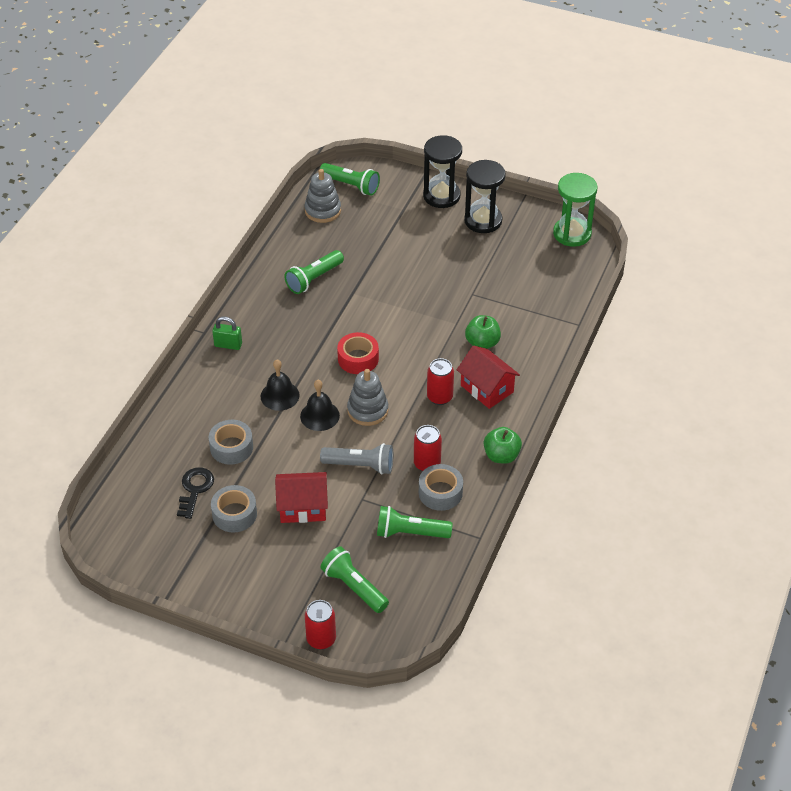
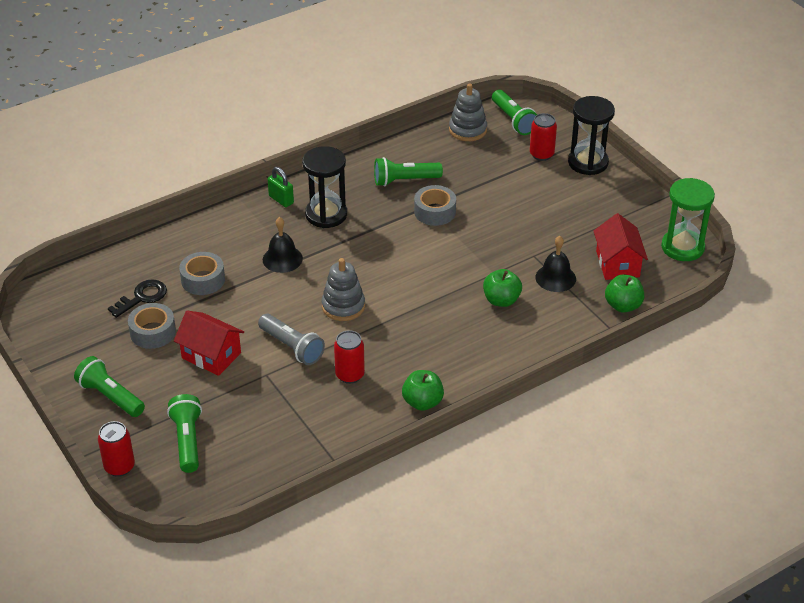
camera: 35 degrees right, 5 degrees down
black bell [300,380,340,431] -> black bell moved to [535,236,576,292]
red tape [337,332,379,374] -> none
green flashlight [377,506,453,538] -> green flashlight moved to [74,356,145,417]
grey tape [419,464,463,511] -> grey tape moved to [414,185,456,226]
red can [427,358,454,405] -> red can moved to [530,113,557,161]
red house [457,345,520,409] -> red house moved to [594,213,648,280]
black hourglass [464,160,506,233] -> black hourglass moved to [302,146,347,228]
none -> green apple [605,274,644,313]

